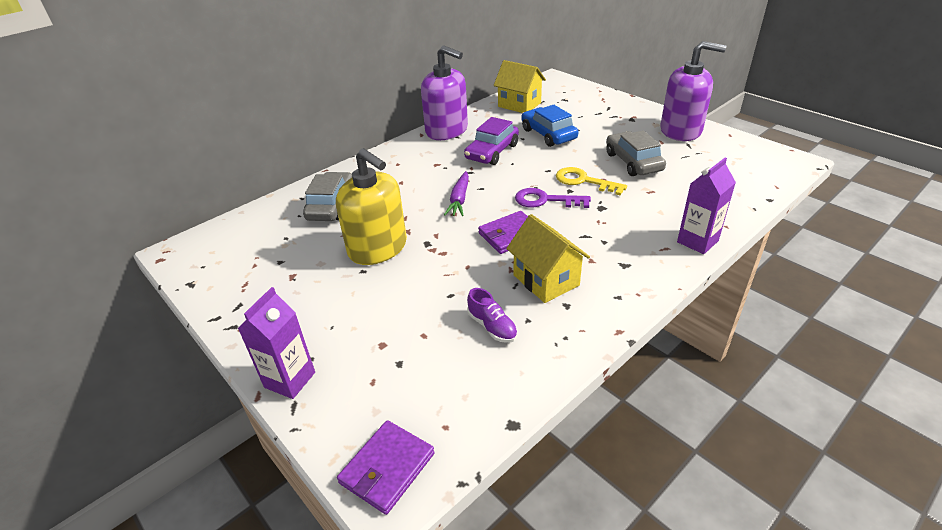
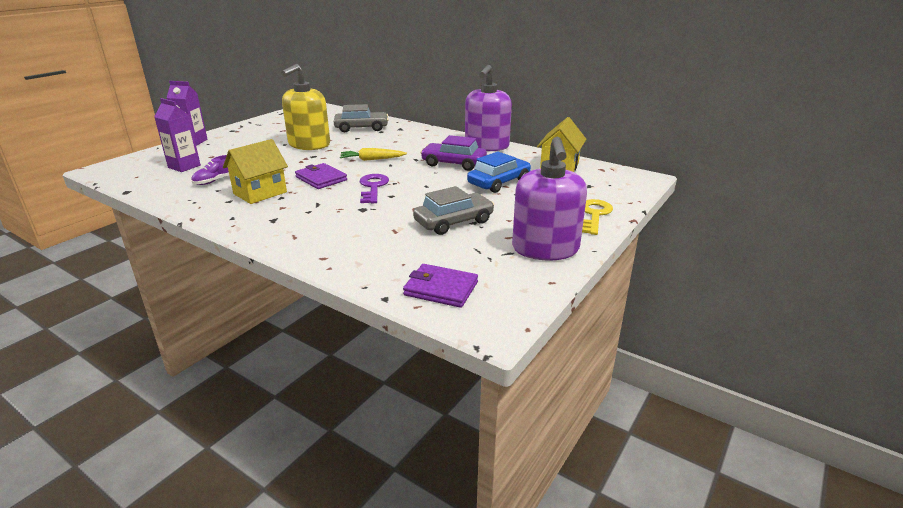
camera: 75 degrees right, 10 degrees down
purple wallet [337,420,435,515] -> purple wallet moved to [403,264,478,308]
purple carrot [444,171,469,216] -> yellow carrot [340,148,407,161]
yellow key [556,167,627,196] -> yellow key moved to [582,199,613,235]
purple carton [677,157,736,254] -> purple carton moved to [154,98,201,172]

